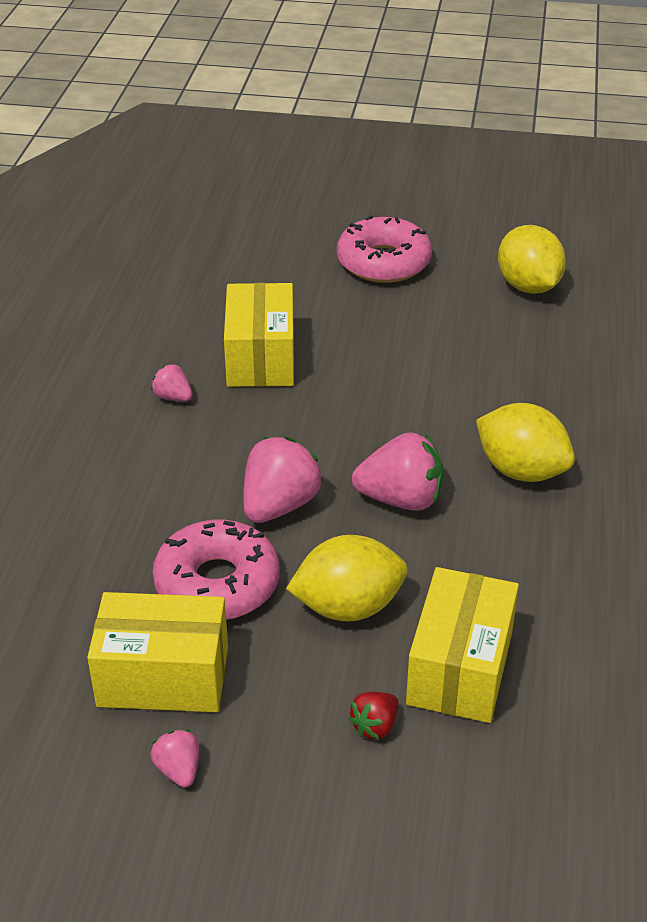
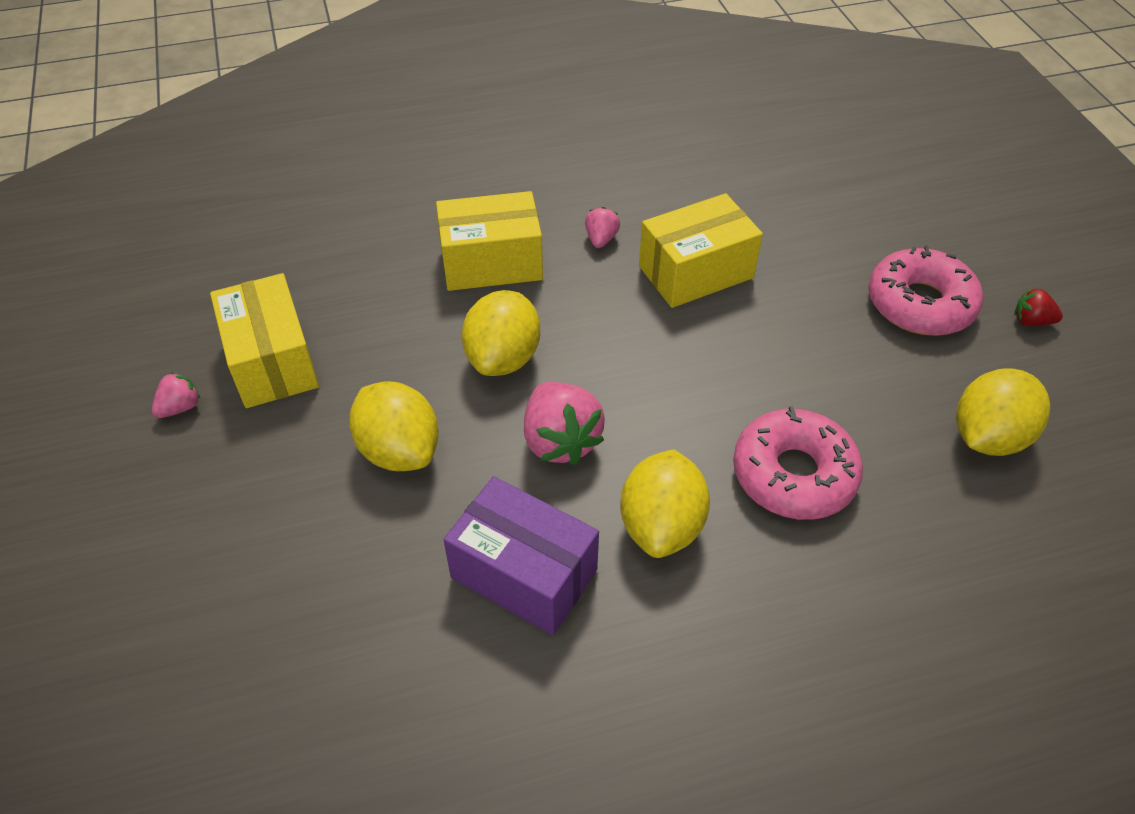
camera: 65 degrees right, 10 degrees up
pink donut [153,520,280,620] -> pink donut moved to [733,406,863,520]
pink strawberry [243,437,323,523] -> yellow lemon [462,290,540,376]
red strawberry [348,692,399,739] -> red strawberry moved to [1014,288,1063,326]
yellow box [406,567,519,723] -> yellow box moved to [436,191,543,291]
none -> purple box [443,476,599,635]

